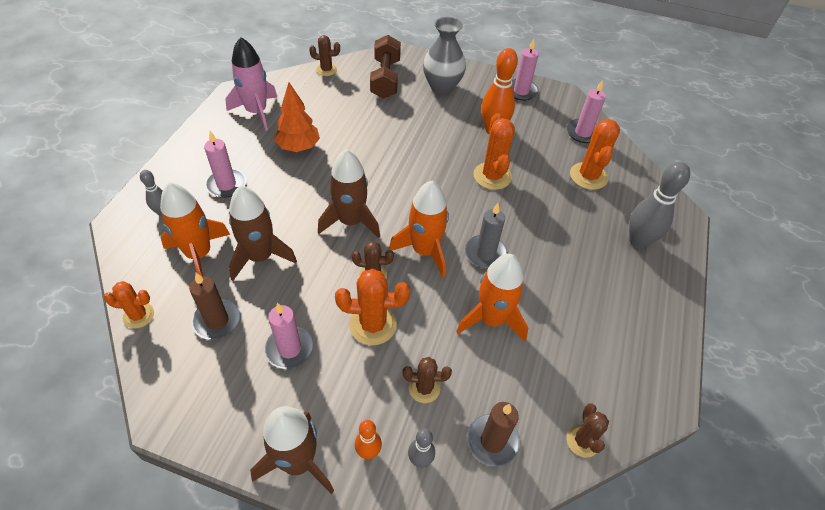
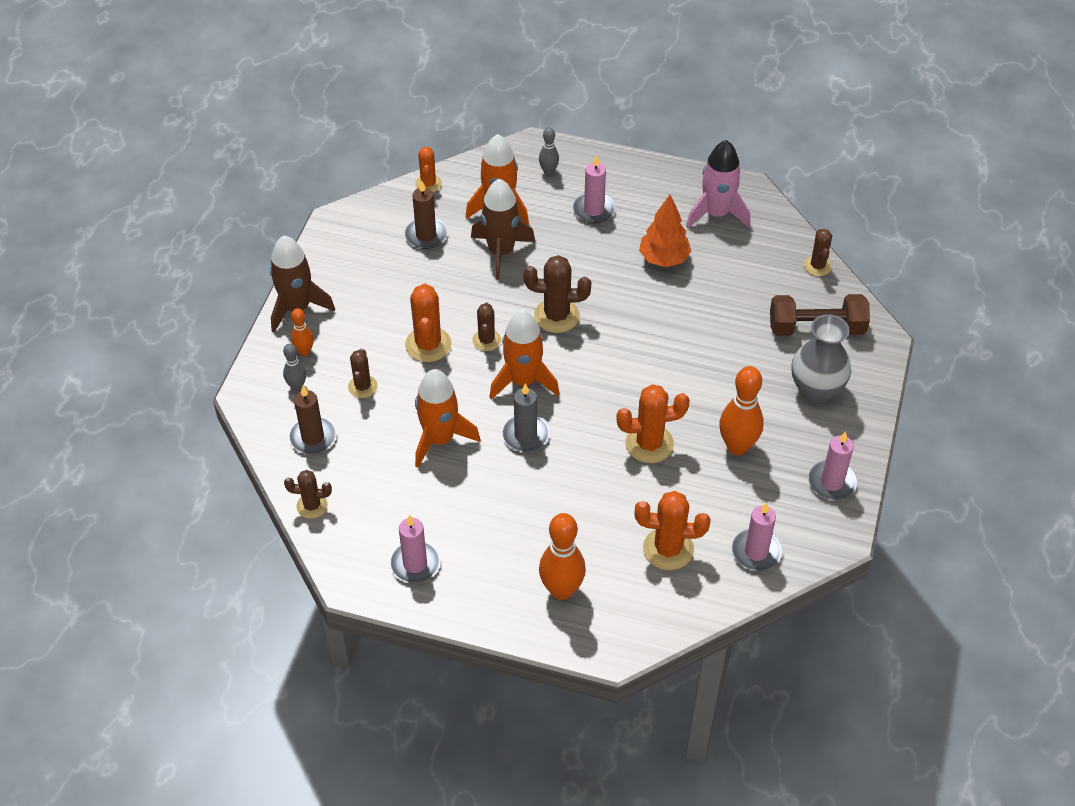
camera: 90 degrees right, 0 degrees up
pink candle [264,303,314,369] -> pink candle moved to [390,515,440,583]
brown rocket [318,149,380,238] -> brown cactus [523,255,591,333]
grey bowling pin [629,162,690,249] -> orange bowling pin [539,513,586,600]

